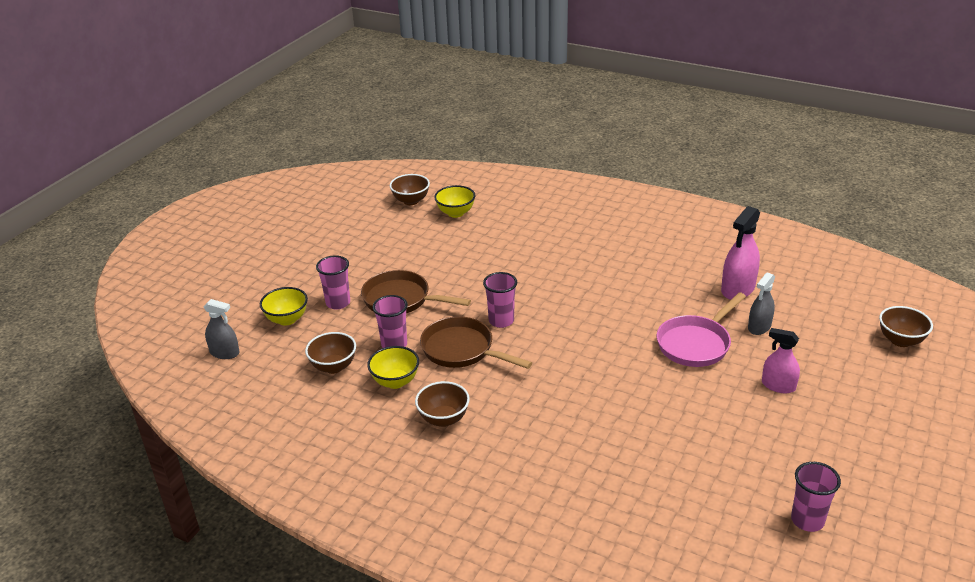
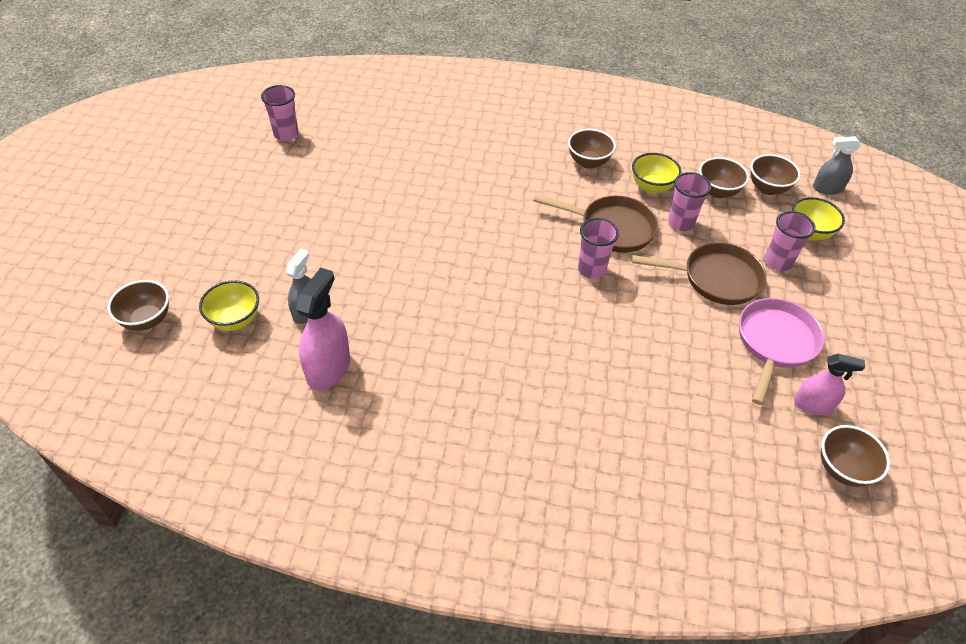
camera: 160 degrees right, 15 degrees up
yellow bowl [434,185,475,218] -> yellow bowl moved to [199,280,259,331]
pink pan [657,292,746,367] -> pink pan moved to [739,298,825,405]
pink spray bottle [762,328,800,393] -> pink spray bottle moved to [794,354,865,415]
none -> brown bowl [751,154,800,195]

